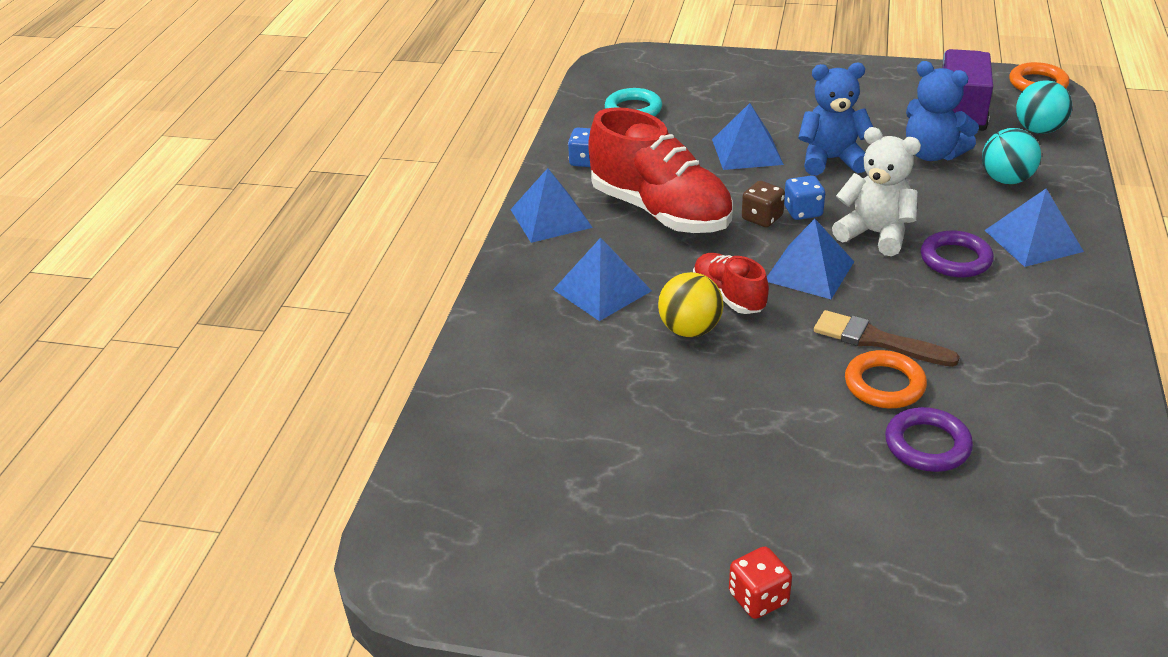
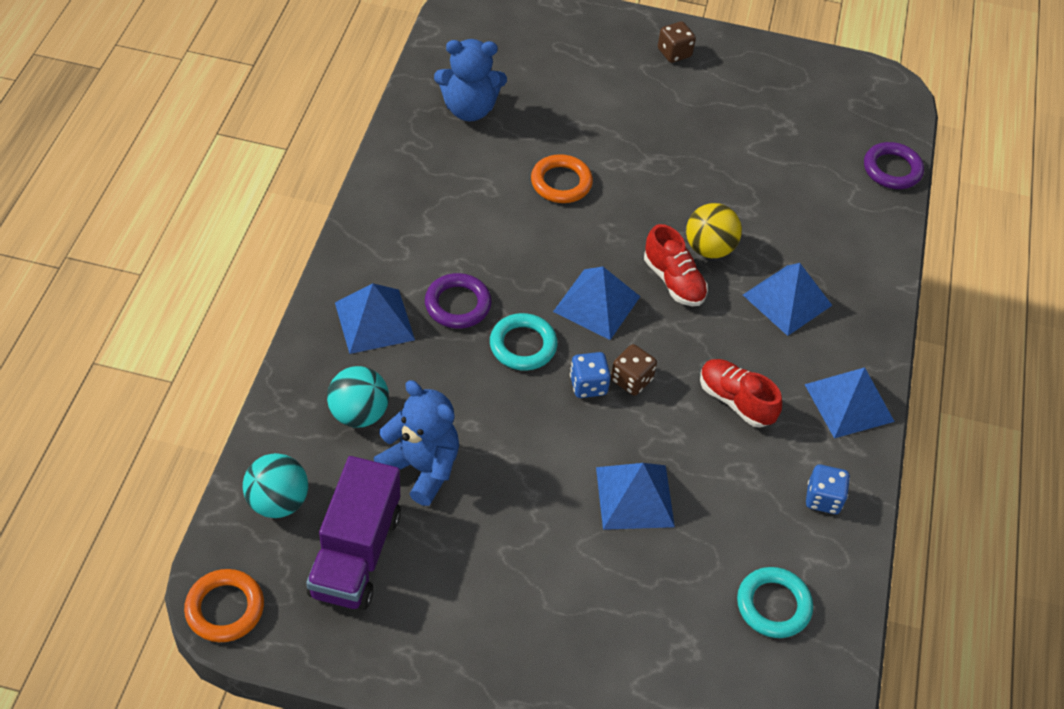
camera: 175 degrees right, 15 degrees up
red shoe [588,107,733,233] -> red shoe [700,359,782,428], size x0.52
red dice [729,546,792,619] -> brown dice [658,22,696,63]
blue teddy bear [798,62,873,176] -> blue teddy bear moved to [434,39,507,121]
brown brush [814,310,960,367] -> none
white teddy bear [832,127,921,256] -> turquoise ring [490,313,557,371]
purple ring [885,407,973,472] -> purple ring moved to [864,142,924,189]

